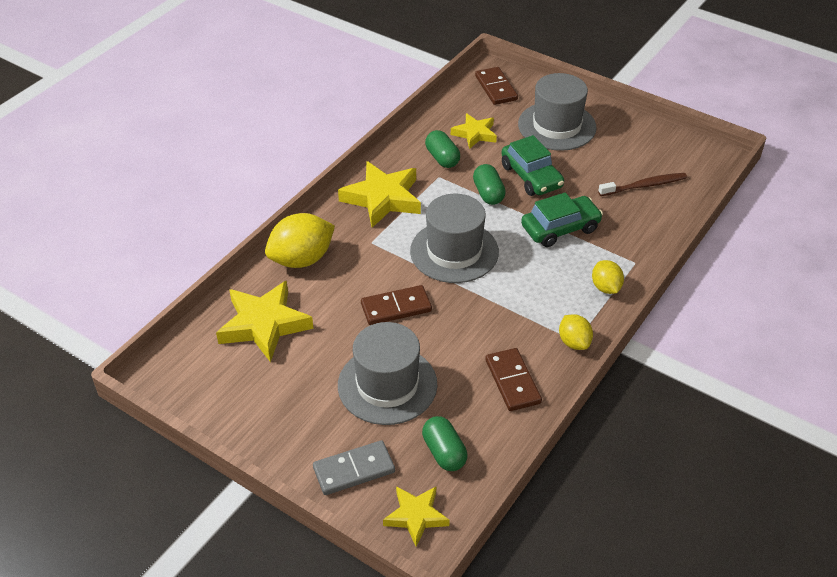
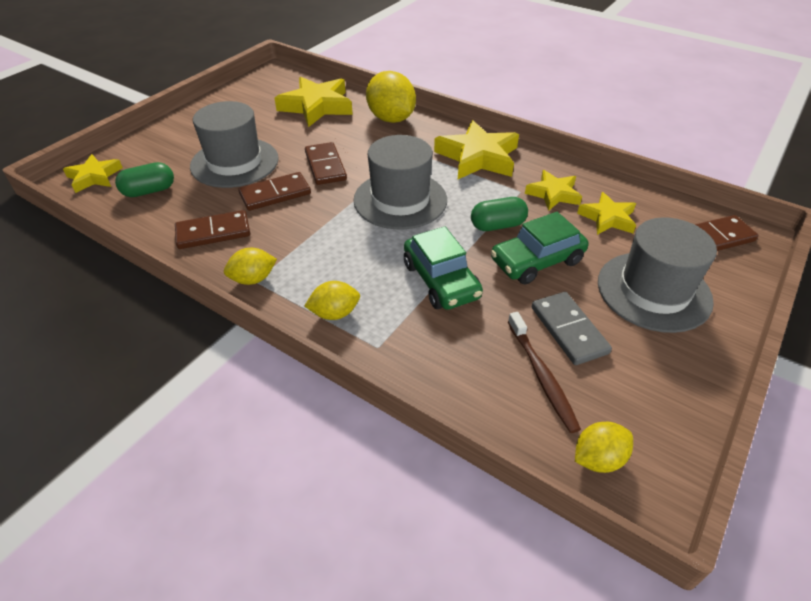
camera: 90 degrees right, 0 degrees up
grey domino [313,440,395,495] -> grey domino moved to [532,292,612,365]
green capsule [425,130,460,168] -> yellow star [525,170,582,211]
none -> brown domino [239,172,311,211]
none -> yellow lemon [575,422,633,473]

